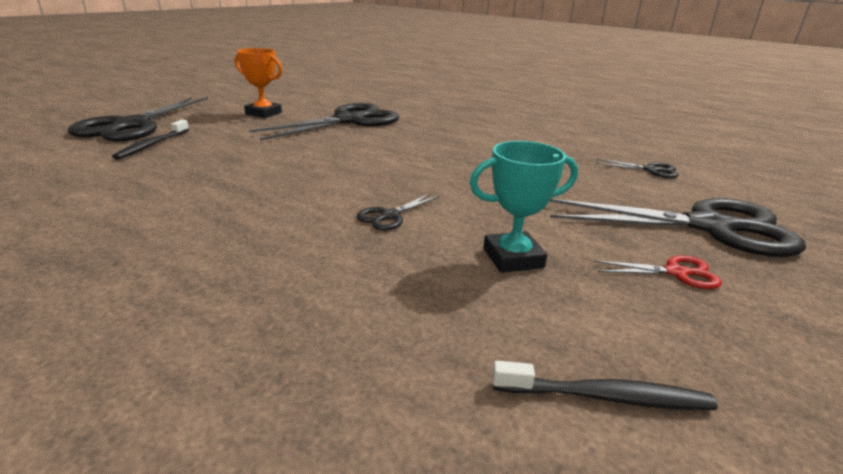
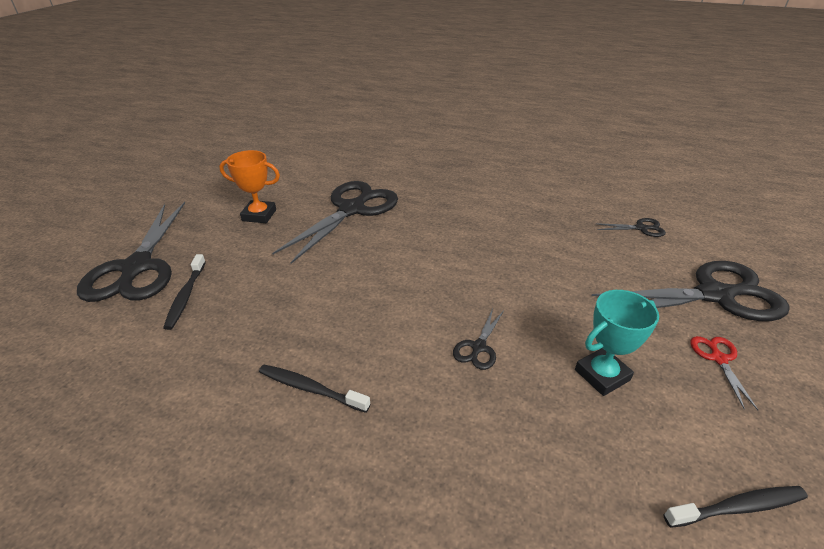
camera: 15 degrees left, 10 degrees up
red scissors [594,255,722,289] -> red scissors turned 75 degrees counterclockwise [690,336,758,410]
none -> black toothbrush [259,365,370,413]

